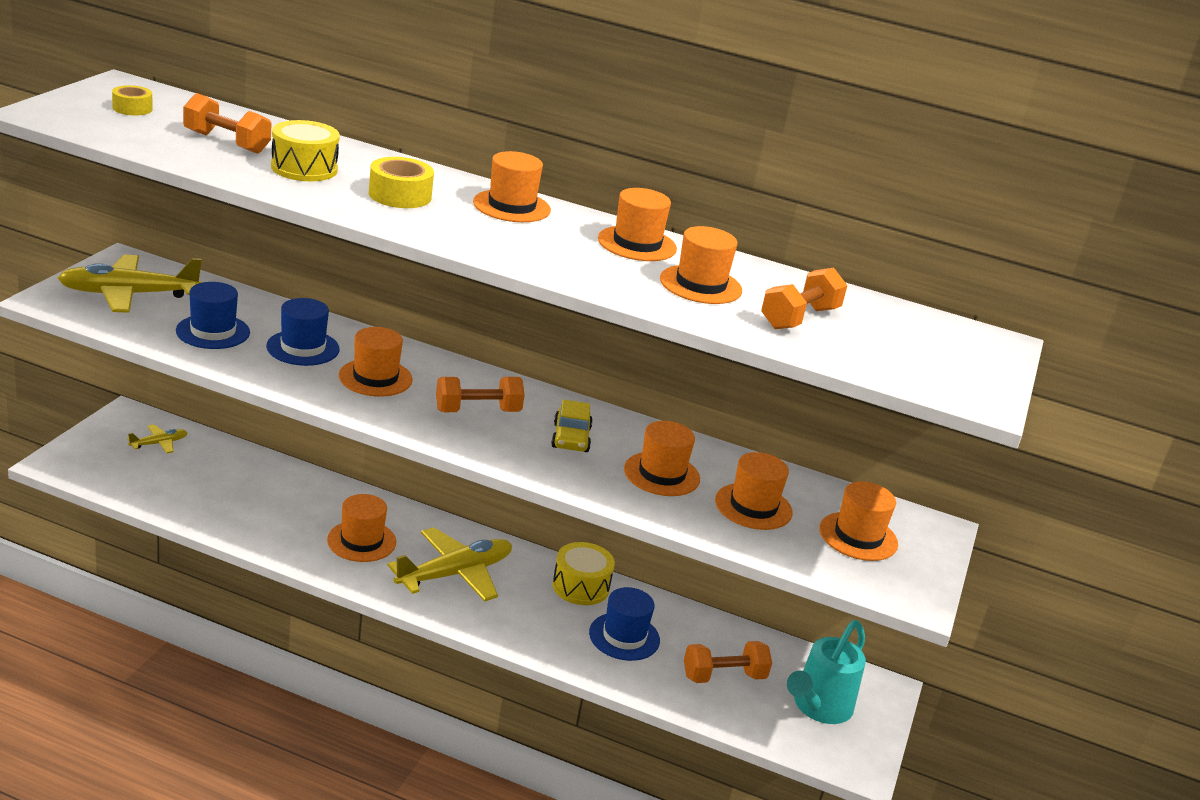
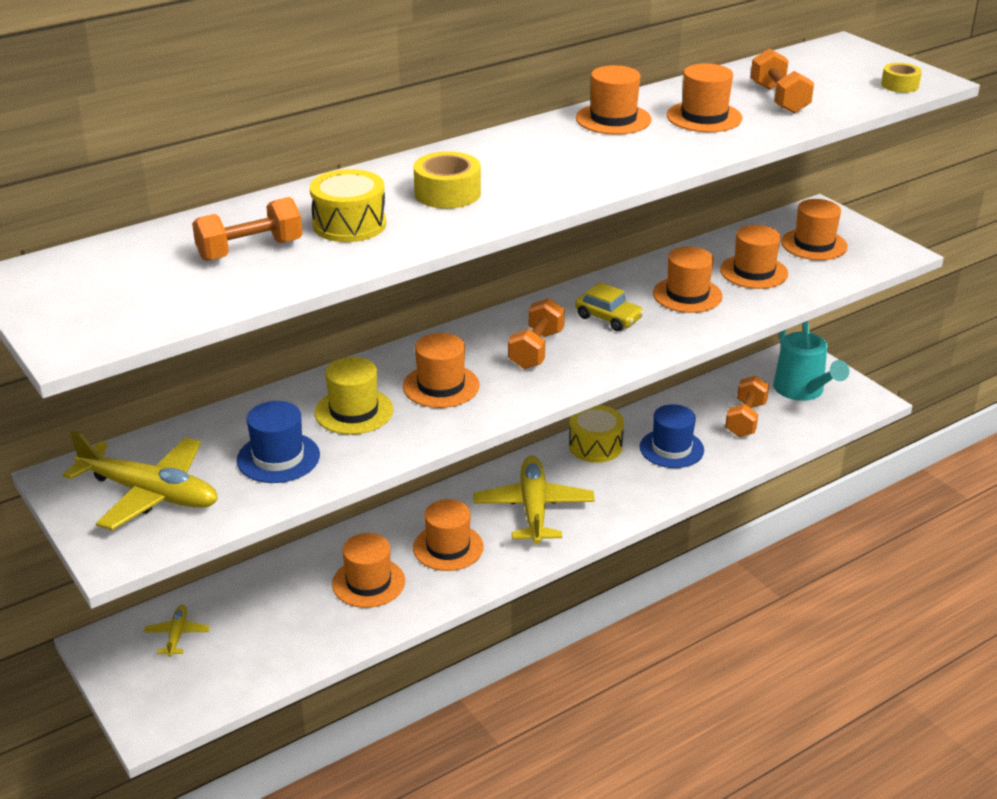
camera: 50 degrees left, 5 degrees up
yellow plane [58,255,202,313] -> yellow plane turned 90 degrees counterclockwise [63,430,218,530]
yellow tape [112,85,152,115] -> yellow tape moved to [881,63,922,93]
blue hat [266,298,339,366] -> yellow hat [314,357,394,435]
orange hat [473,151,551,222] -> orange hat moved to [332,533,405,608]

